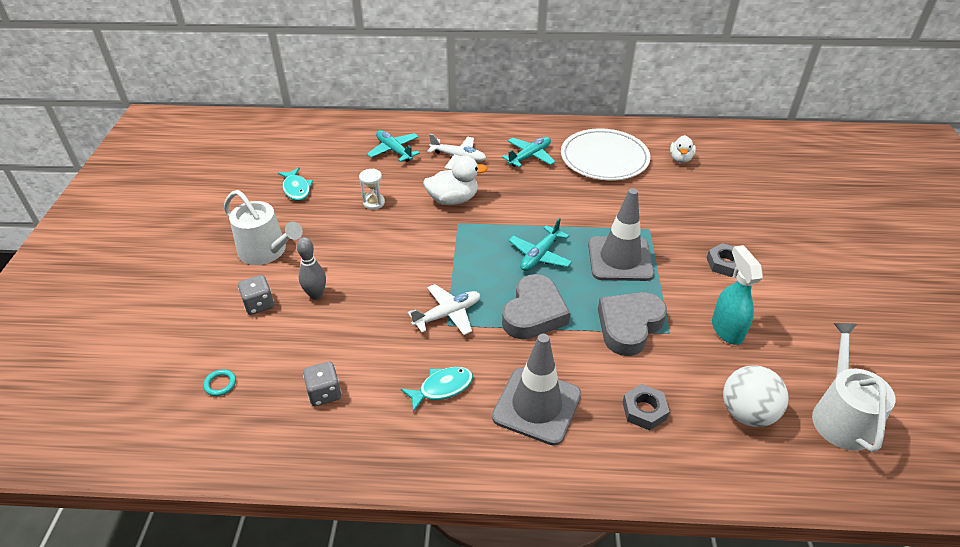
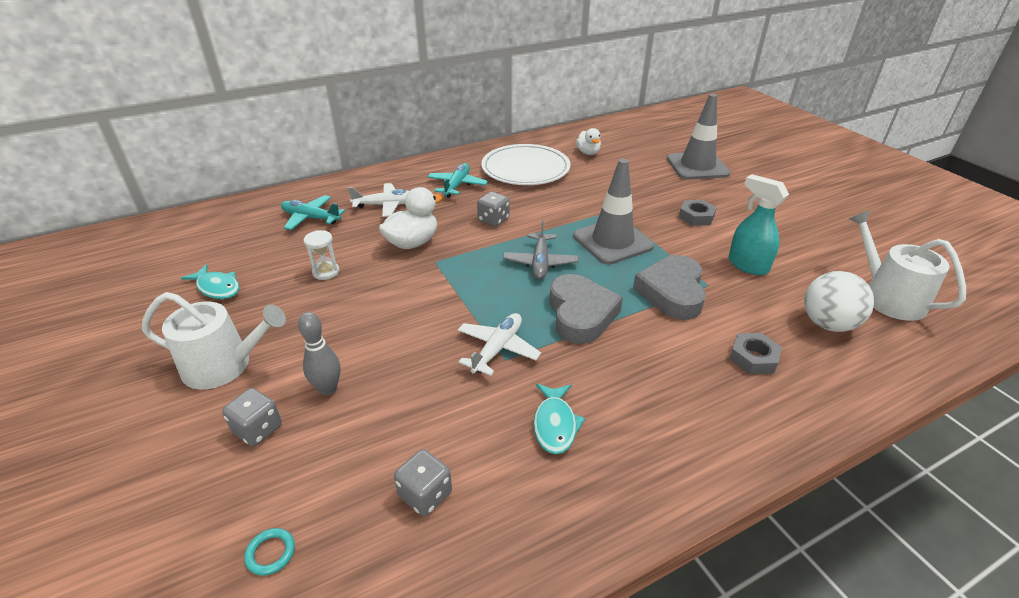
camera: 30 degrees left, 5 degrees down
turquoise fish [401,367,473,412] -> turquoise fish turned 150 degrees clockwise [533,384,585,454]
grey traffic cone [492,334,581,446] -> grey traffic cone moved to [667,94,731,180]
turquoise plane [508,218,572,271] -> grey plane [503,220,578,280]
none -> grey dice [477,192,509,227]

